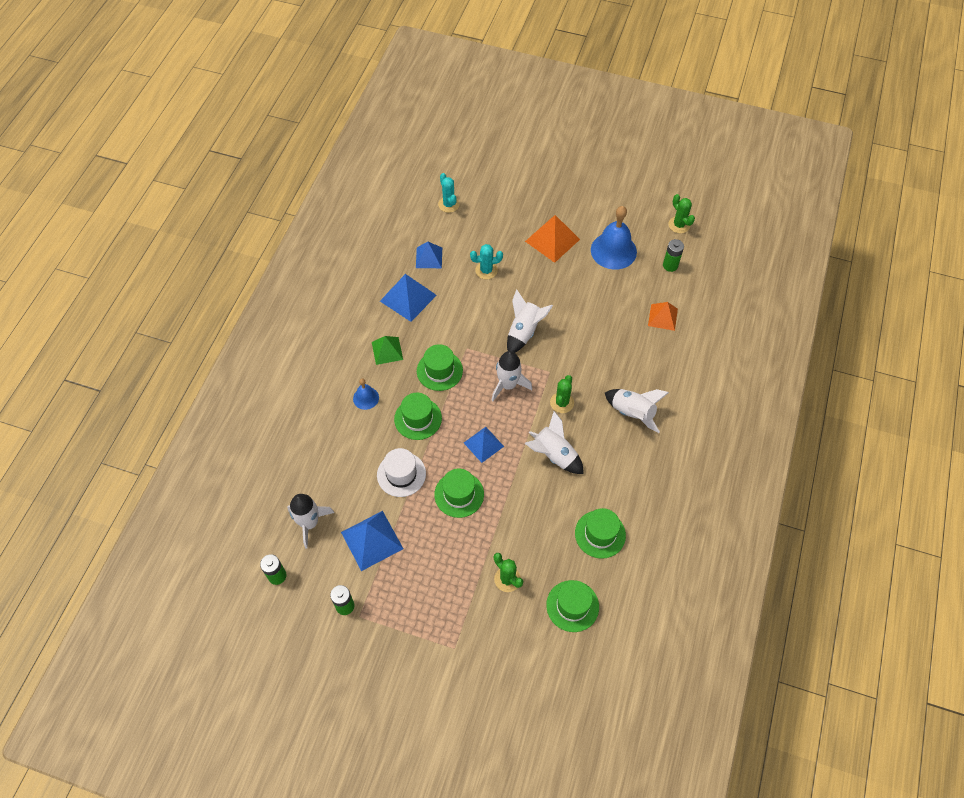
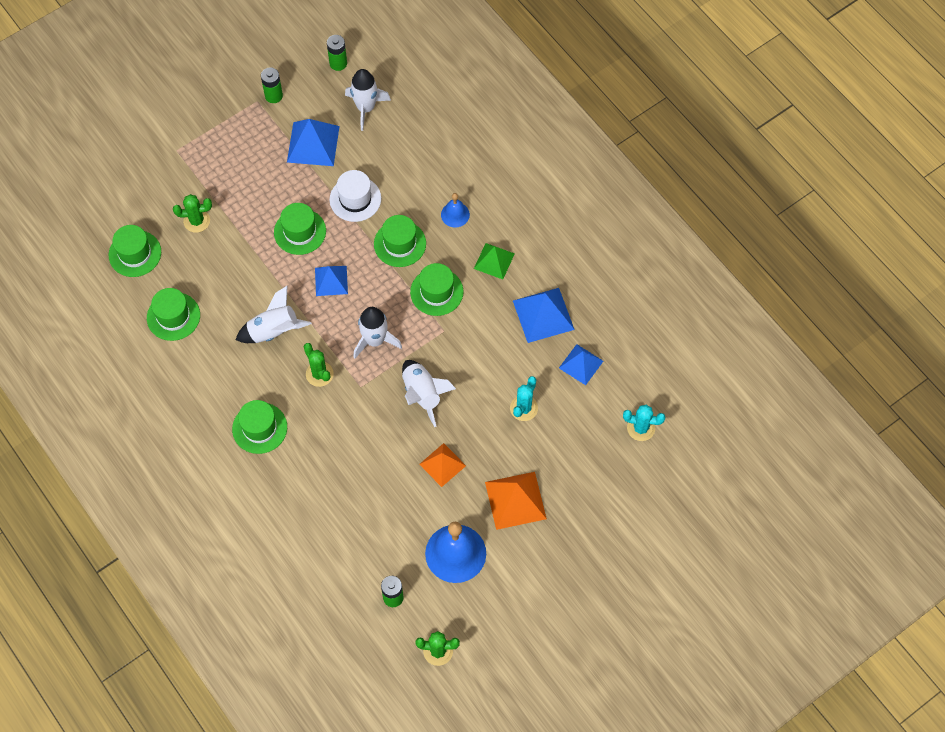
camera: 125 degrees right, 5 degrees up
white rocket [605,389,669,433] -> green hat [232,400,287,454]
orange pyramid [648,302,678,331] -> orange pyramid moved to [419,443,466,487]

